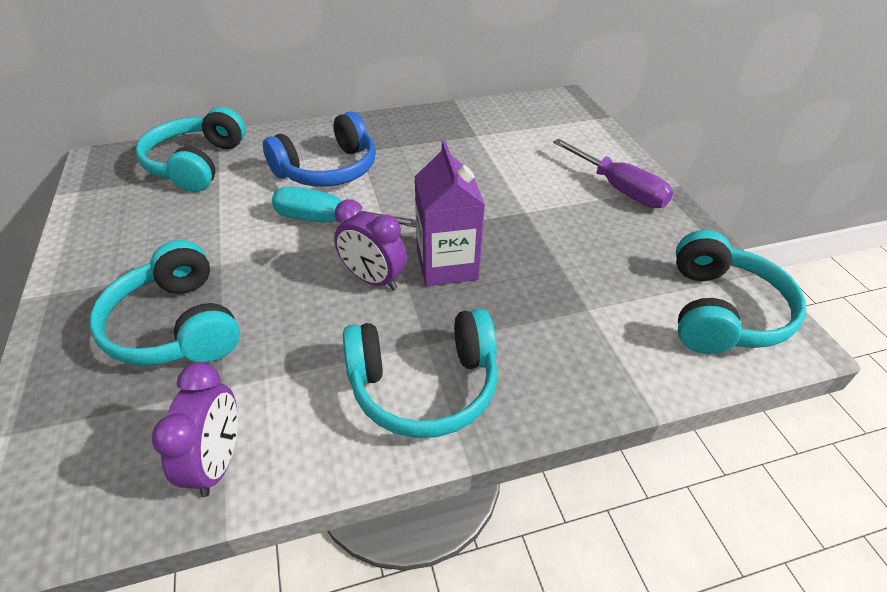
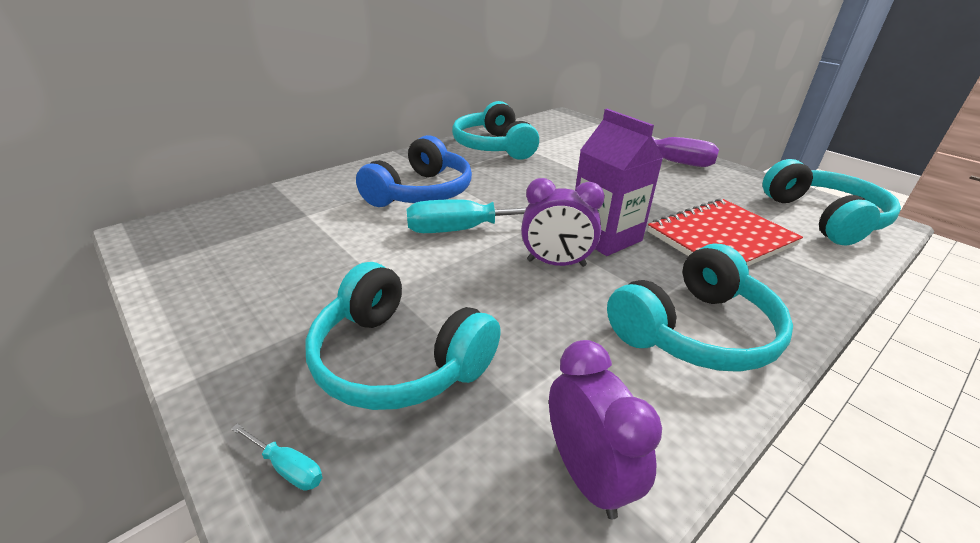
camera: 25 degrees left, 10 degrees down
turquoise headphones [135,107,246,192] -> turquoise headphones moved to [452,101,539,160]
none -> turquoise screwdriver [231,423,322,491]
none -> red notebook [648,198,803,266]

